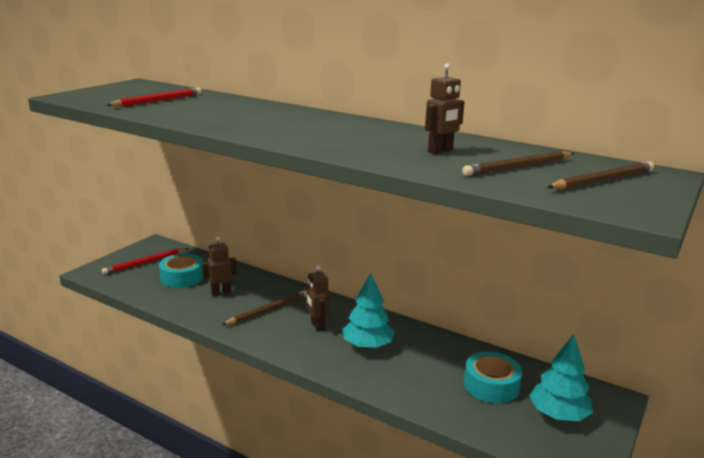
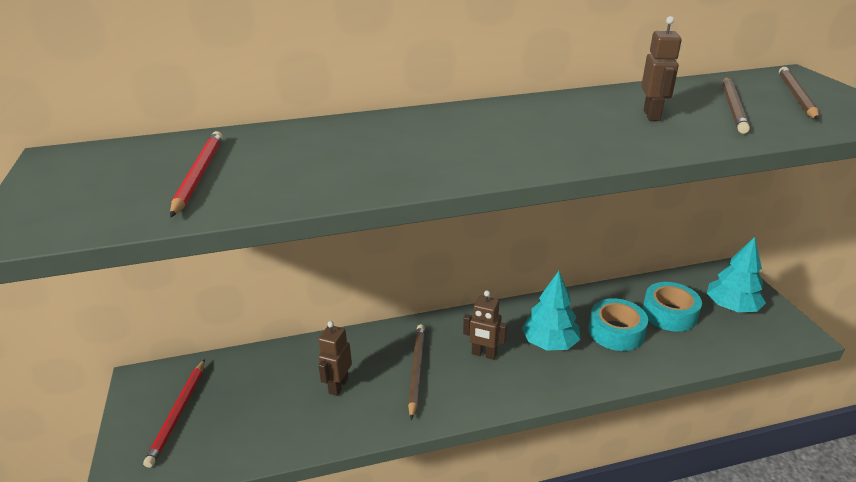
camera: 45 degrees left, 10 degrees up
turquoise tape [159,254,203,288] -> turquoise tape moved to [589,298,648,351]

